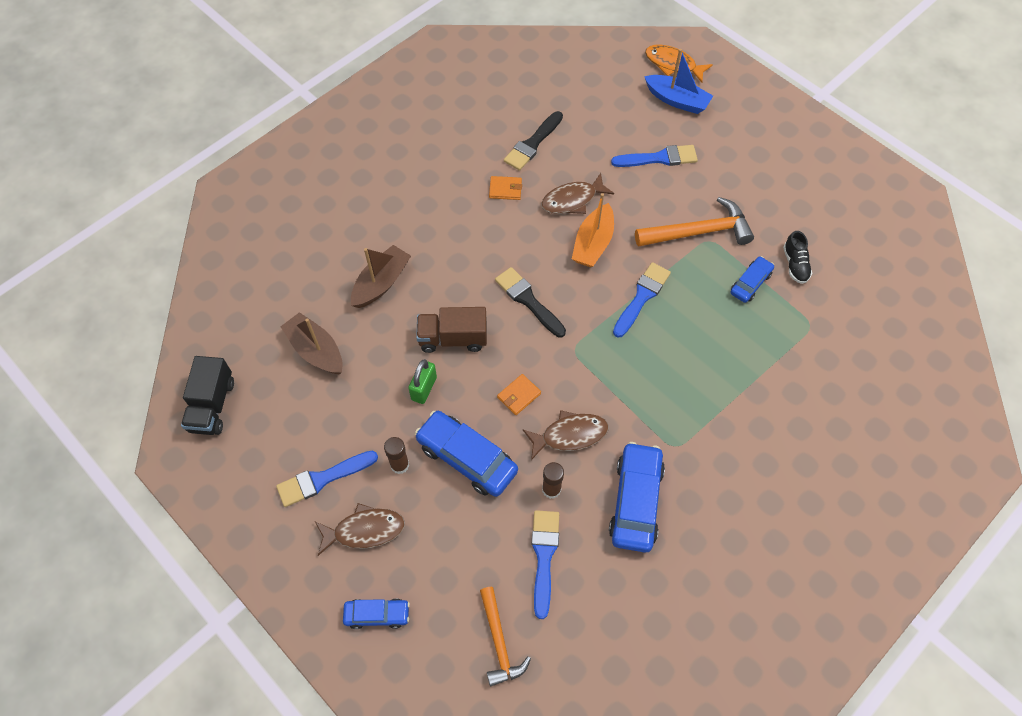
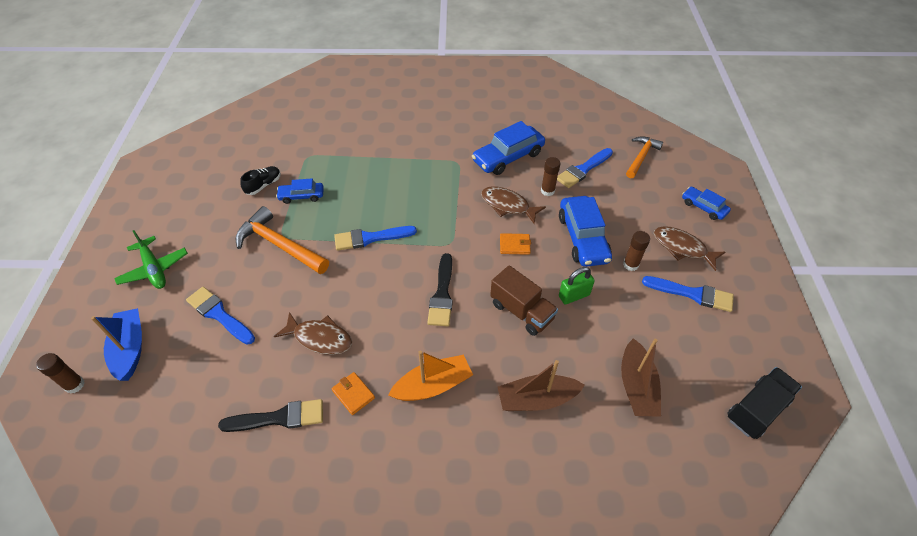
camera: 135 degrees left, 10 degrees down
orange boat [572,193,614,267] -> orange boat moved to [388,351,473,401]
orange fish [645,45,713,83] -> brown glue stick [36,353,85,394]
none -> green plane [114,230,188,289]

